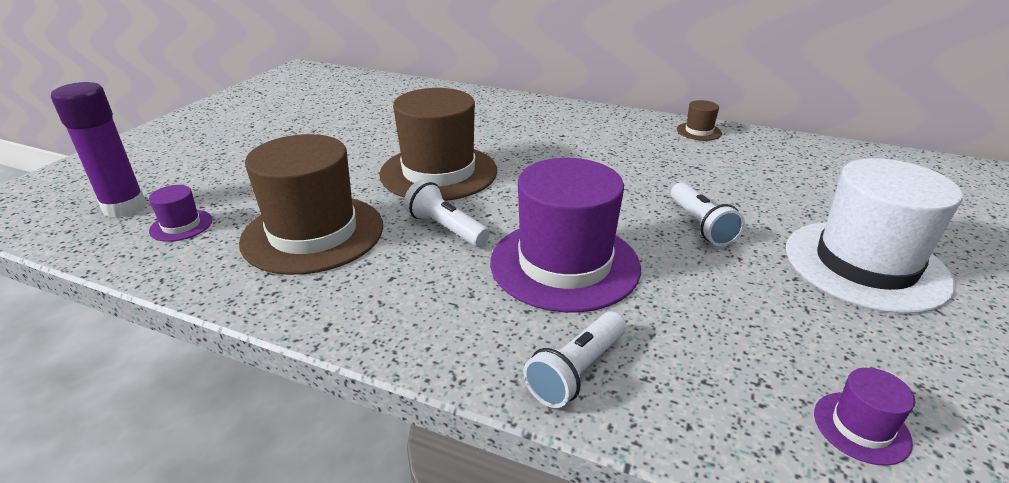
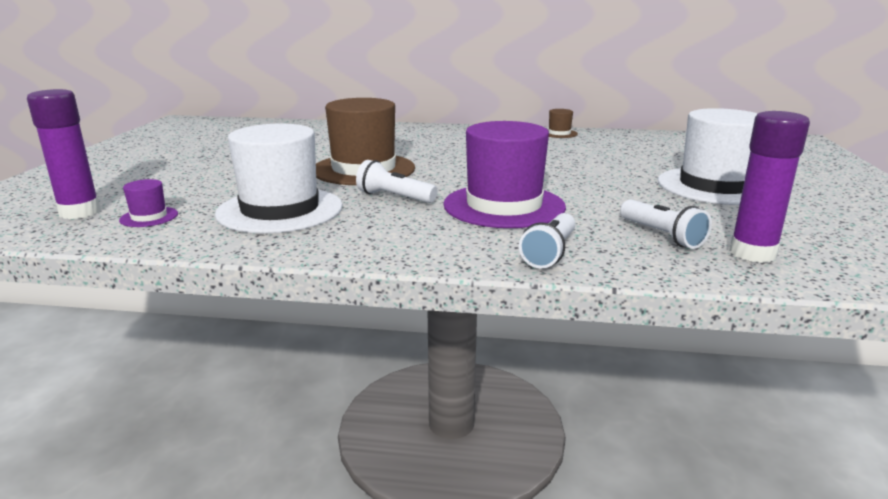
camera: 15 degrees left, 10 degrees down
brown hat [239,134,383,275] -> white hat [215,124,343,233]
white flashlight [671,182,745,246] -> white flashlight moved to [620,199,712,249]
purple hat [814,368,915,466] -> purple glue stick [729,111,810,263]

